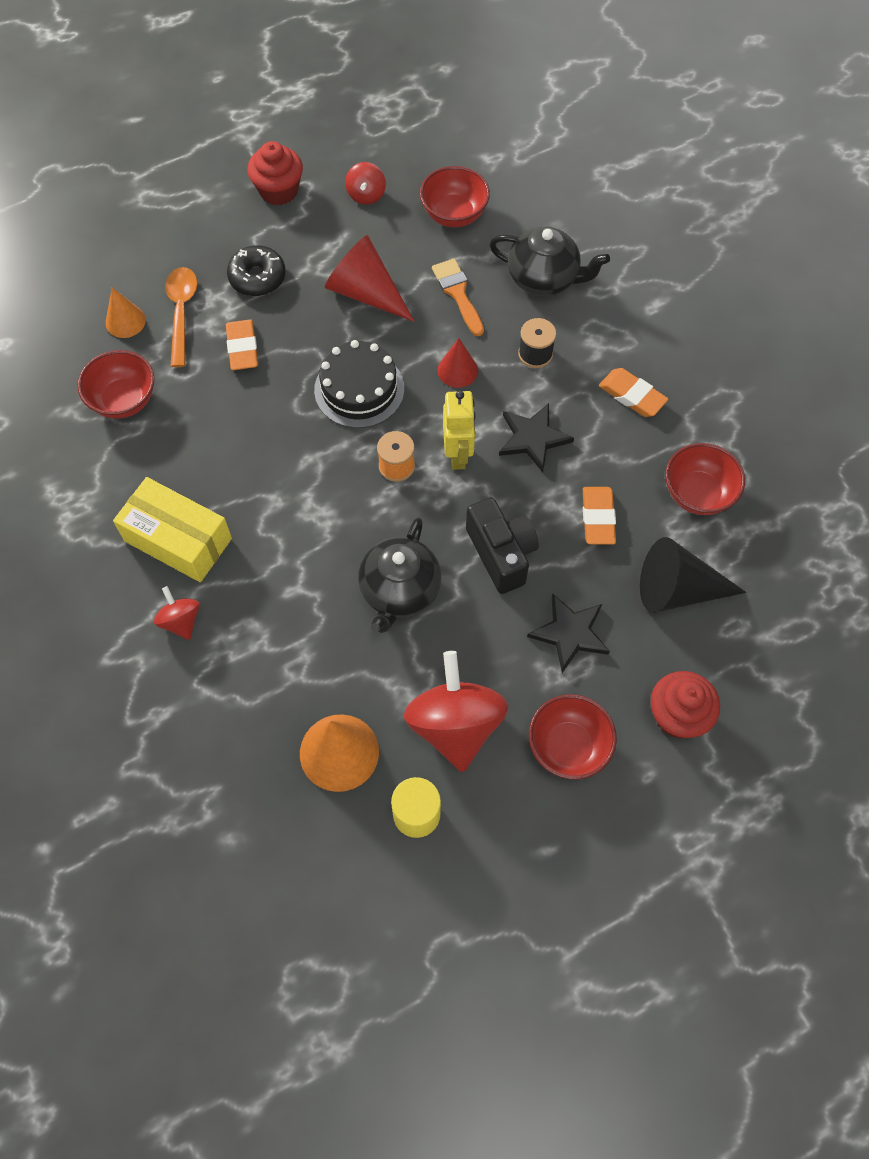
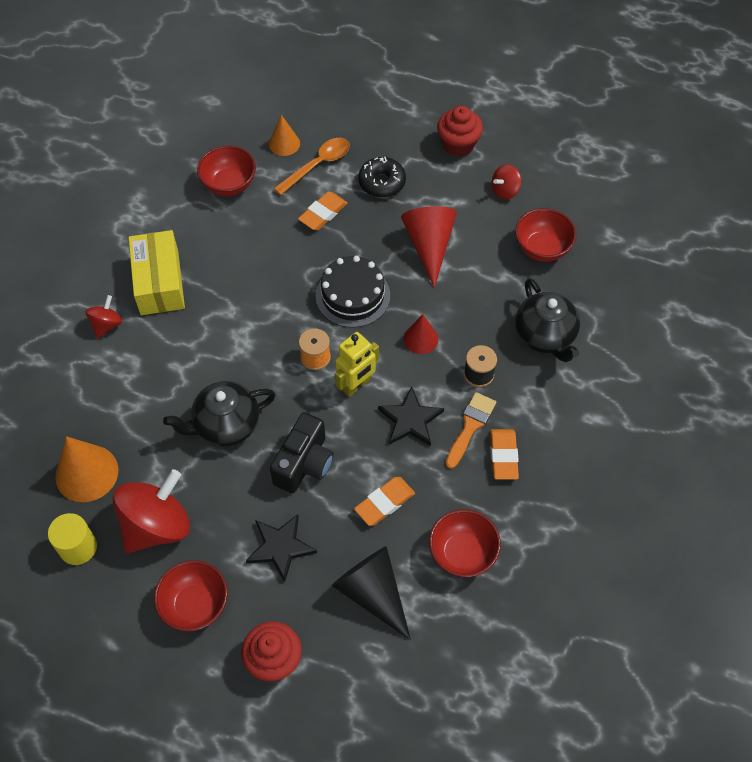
camera: 50 degrees right, 5 degrees down
orange brush [432,259,484,336] -> orange brush moved to [446,392,496,469]

